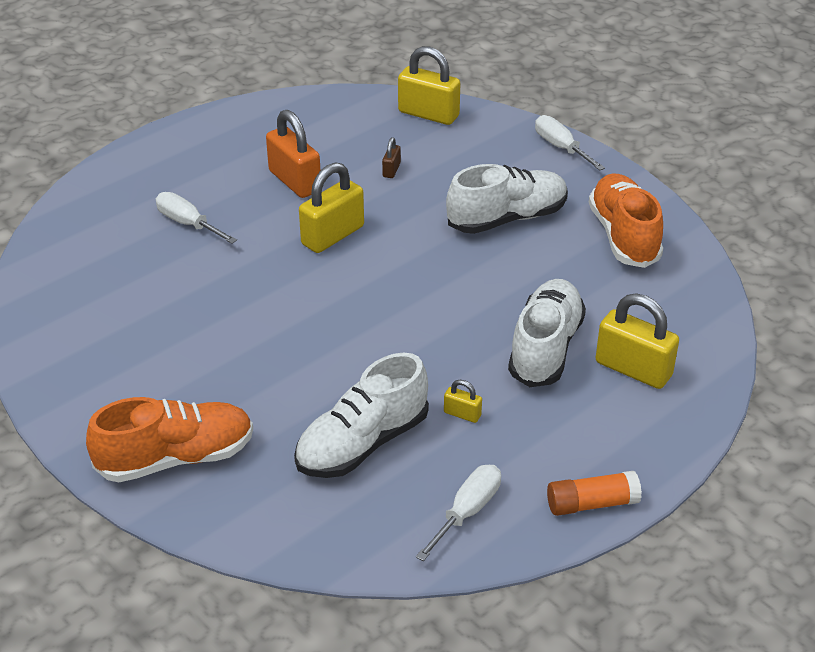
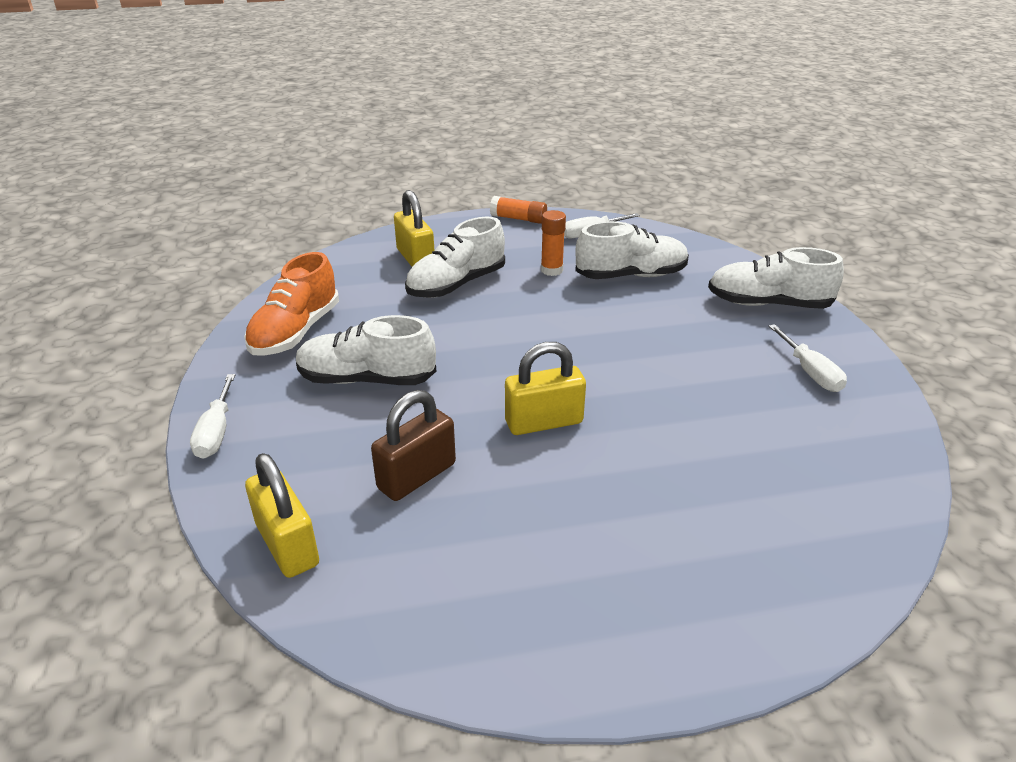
camera: 150 degrees left, 5 degrees down
orange shoe [86,397,253,482] -> white shoe [708,247,844,309]
white screwdriver [156,192,237,244] -> white screwdriver moved to [769,324,847,392]
orange padlock [266,110,320,198] -> none
brown padlock [382,137,401,178] -> brown padlock [371,390,456,501], size x2.14
yellow padlock [444,380,482,423] -> orange glue stick [541,210,566,276]

